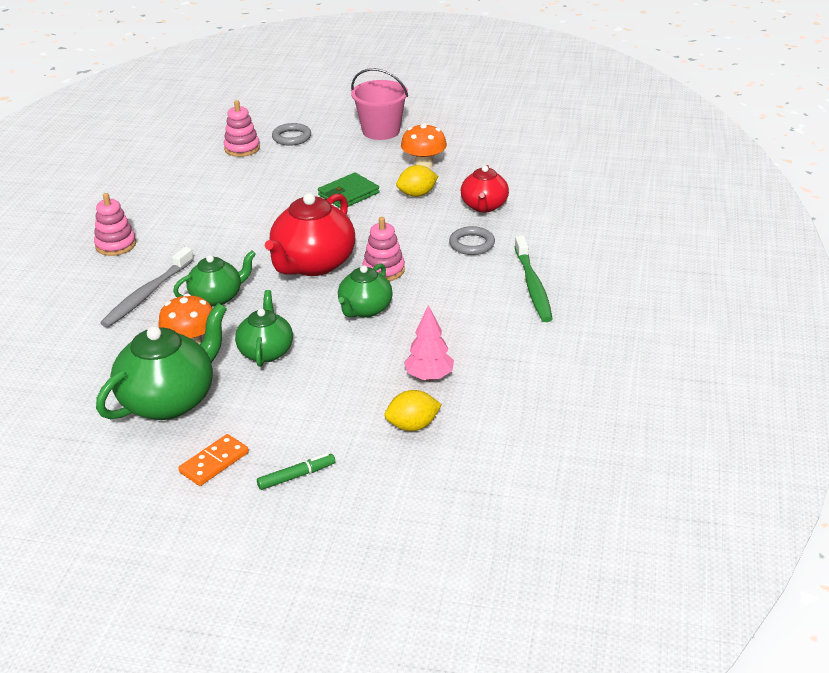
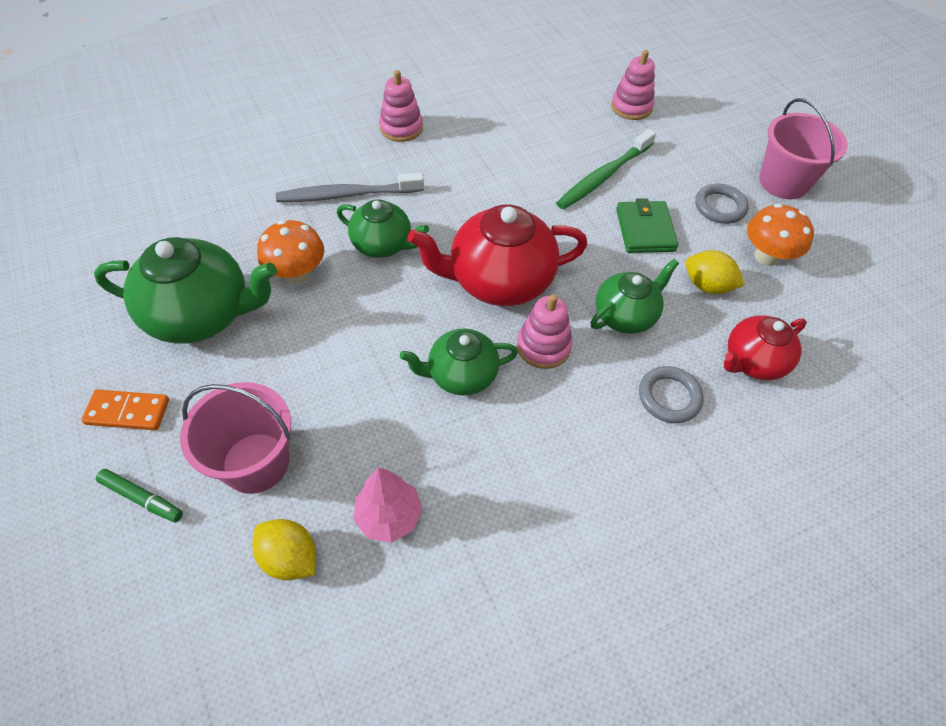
camera: 50 degrees right, 20 degrees up
green teapot [235,290,293,367] -> green teapot moved to [590,259,679,334]
grey ring [272,123,311,146] -> grey ring moved to [695,184,749,224]
green wallet [318,172,379,208] -> green wallet turned 75 degrees clockwise [616,198,678,253]
green toothbrush [514,236,552,322] -> green toothbrush moved to [556,129,656,210]
none -> pink bucket [180,382,291,494]

